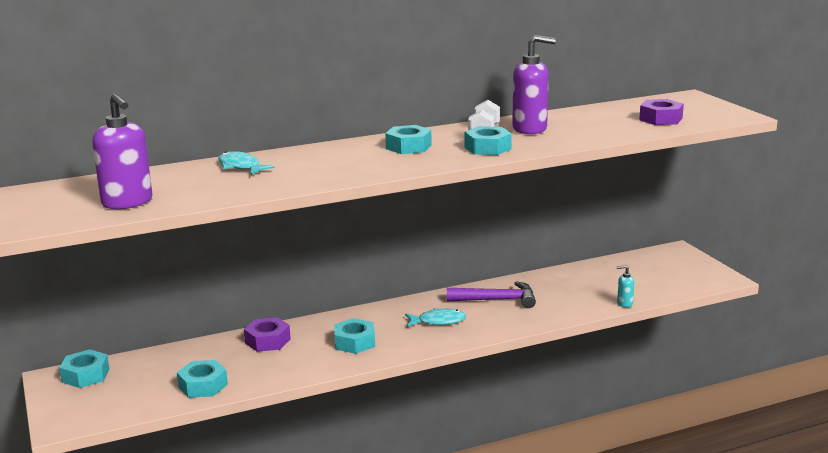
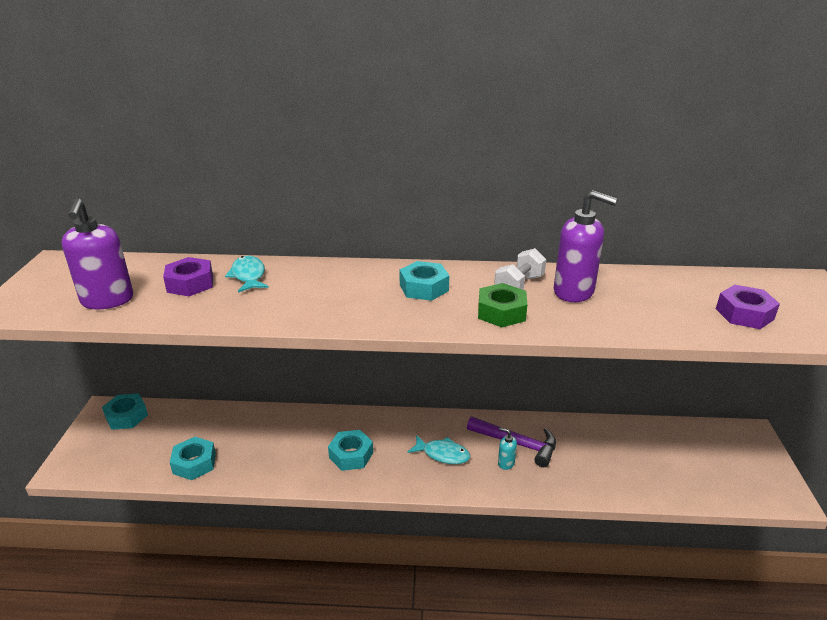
camera: 25 degrees right, 10 degrees up
purple nut [244,317,291,352] -> purple nut moved to [163,257,213,296]
turquoise nut [464,126,512,155] -> green nut [478,283,527,327]
turquoise soap dispenser [617,265,634,307] -> turquoise soap dispenser moved to [498,427,517,470]

